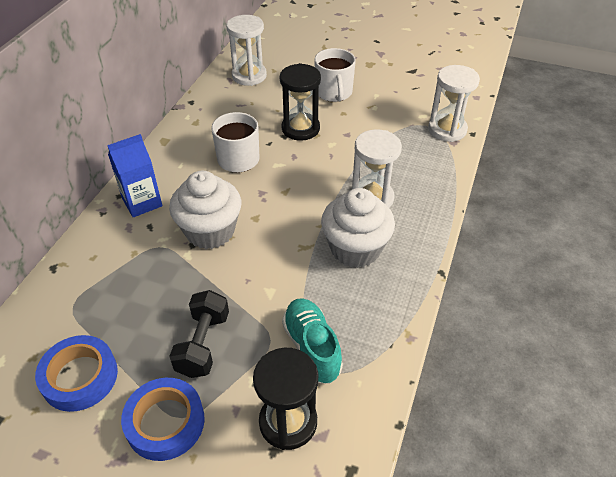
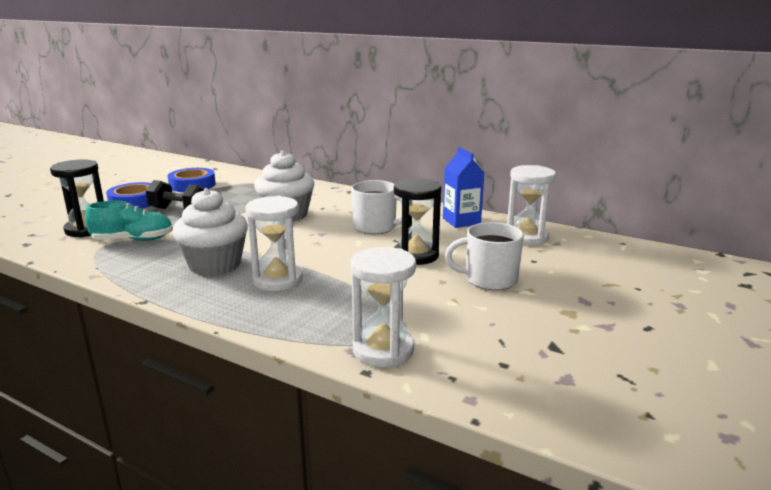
camera: 100 degrees right, 25 degrees down
blue carton [107,134,162,217] -> blue carton moved to [443,147,484,228]

